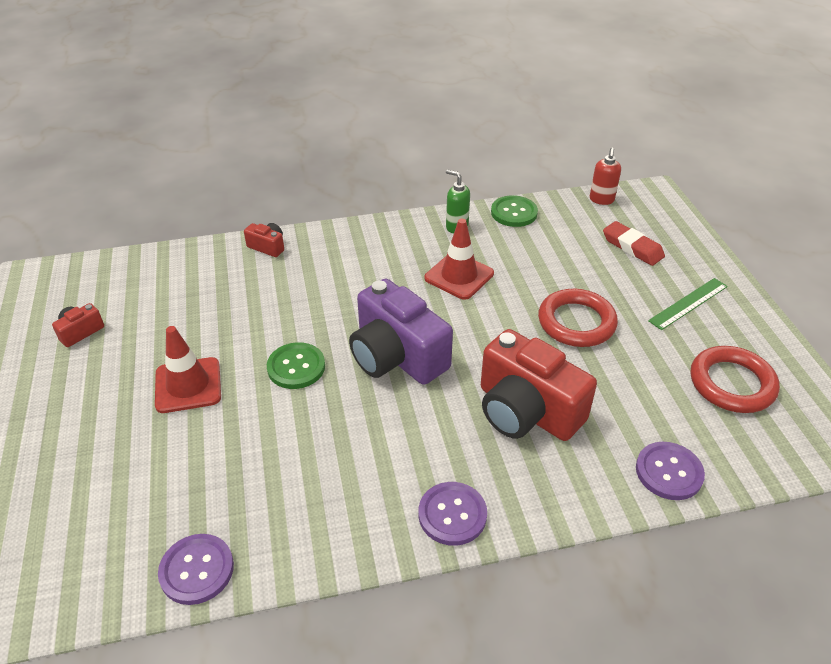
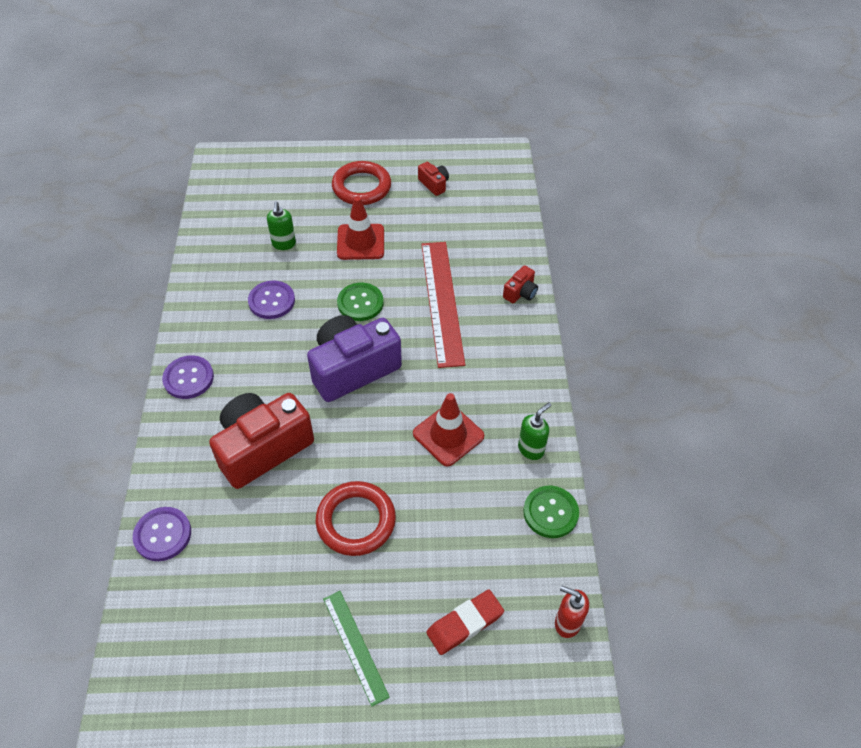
camera: 100 degrees right, 10 degrees up
purple button [158,534,234,605] -> purple button moved to [248,280,295,319]
red ring [691,346,780,413] -> red ring moved to [332,161,391,205]
none -> green soap dispenser [267,202,296,250]
none -> red ruler [421,242,465,368]

